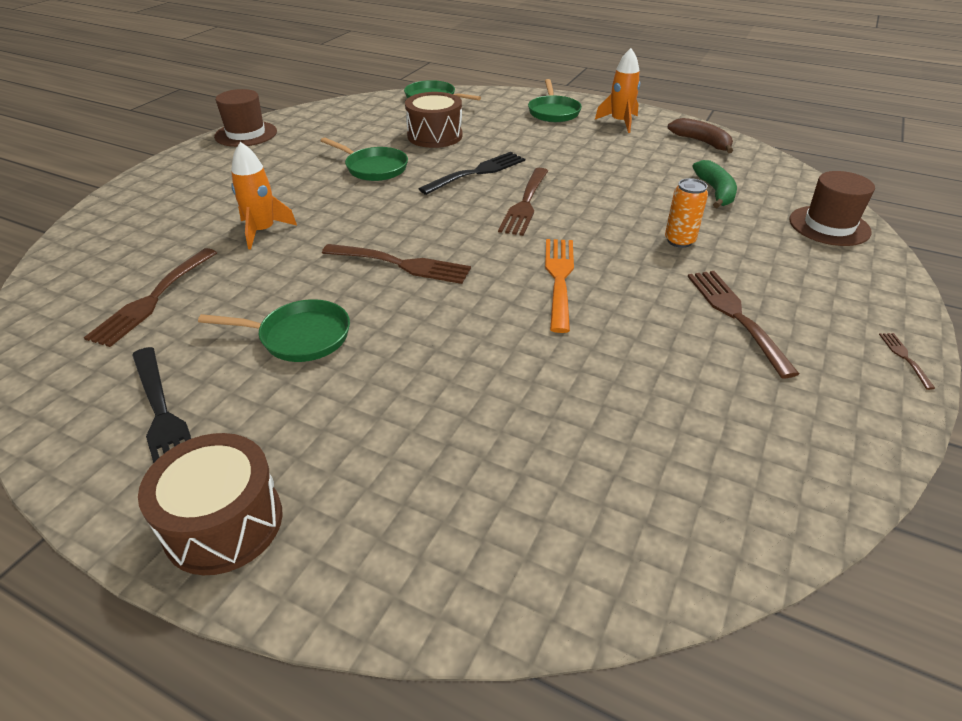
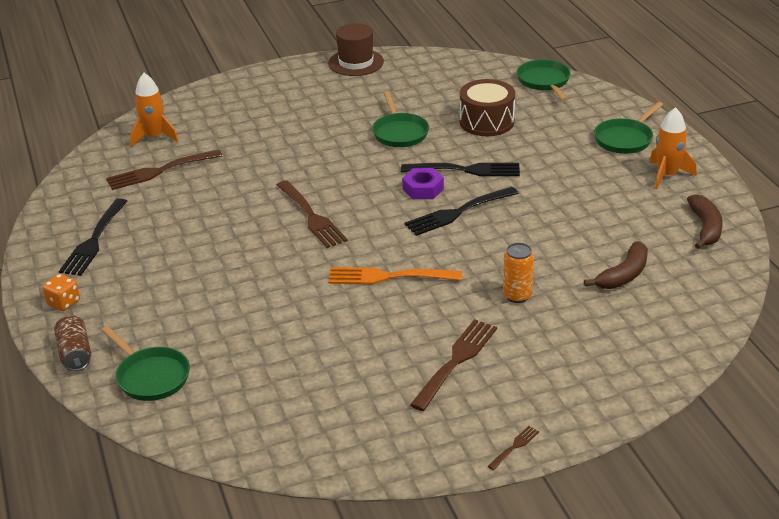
camera: 45 degrees right, 5 degrees down
brown drum [138,433,283,575] -> orange dice [42,274,80,311]
green pan [198,299,350,362] -> green pan moved to [101,326,190,401]
orange rocket [231,142,297,249] -> orange rocket moved to [130,73,178,147]
brown fork [498,168,548,236] -> black fork [405,186,518,236]
orange fork [545,239,574,333] -> orange fork turned 135 degrees counterclockwise [328,267,462,284]
green banana [693,160,737,208] -> brown banana [584,241,648,289]
brown hat [789,171,875,246] -> none
none -> brown can [54,315,91,371]
none -> purple nut [402,168,444,199]

